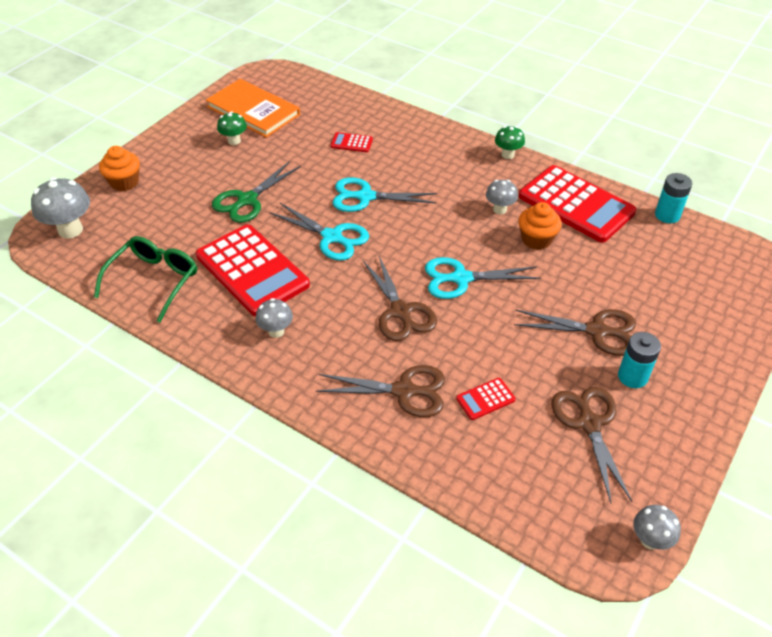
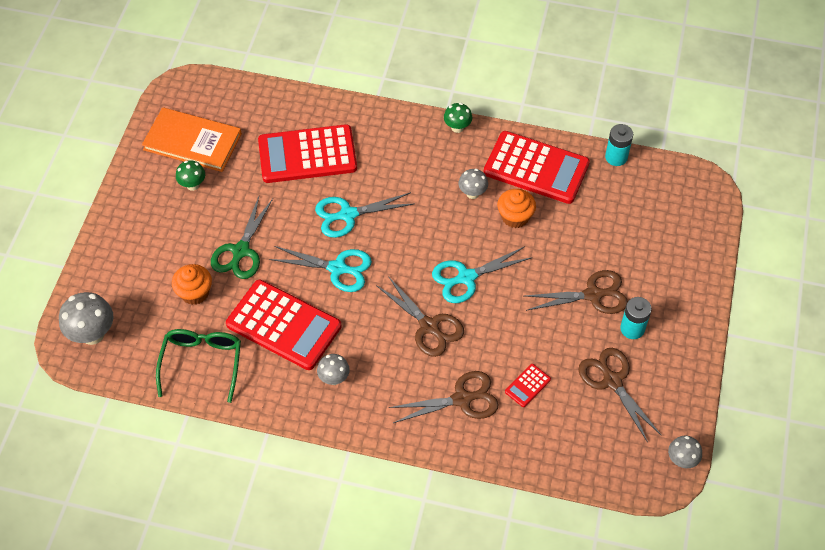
camera: 20 degrees left, 10 degrees up
orange cupcake [99,146,140,191] -> orange cupcake moved to [172,264,212,305]
red calculator [331,132,373,152] -> red calculator [258,124,357,183], size x2.44

